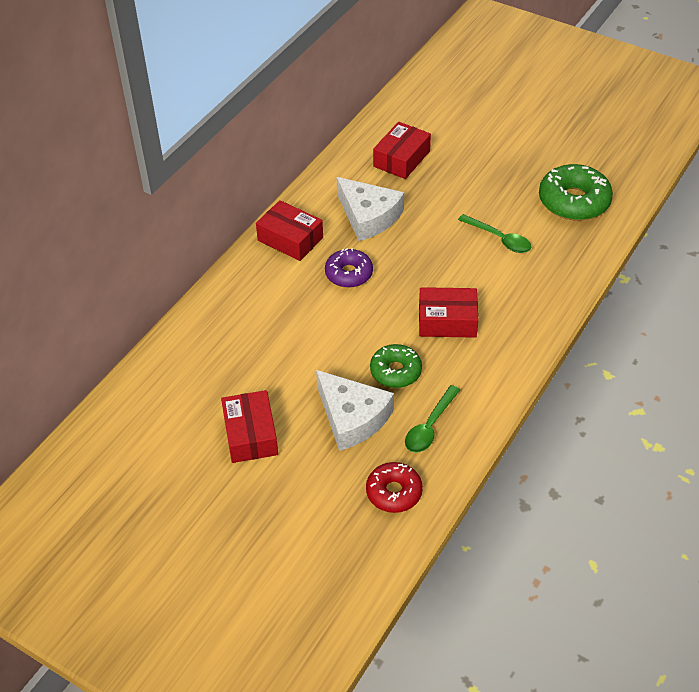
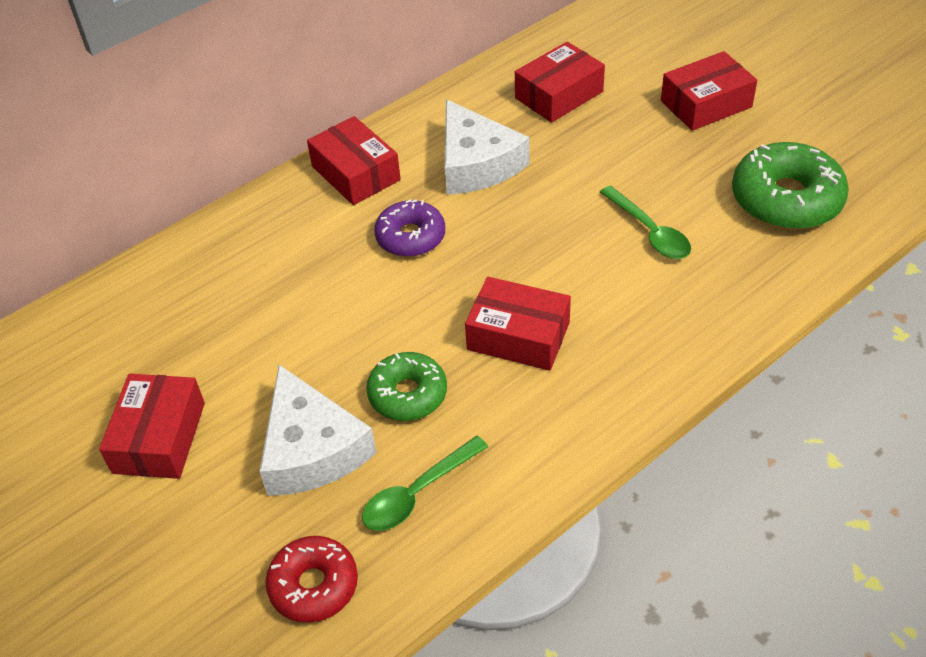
camera: 20 degrees right, 0 degrees up
none -> red box [661,51,757,131]

